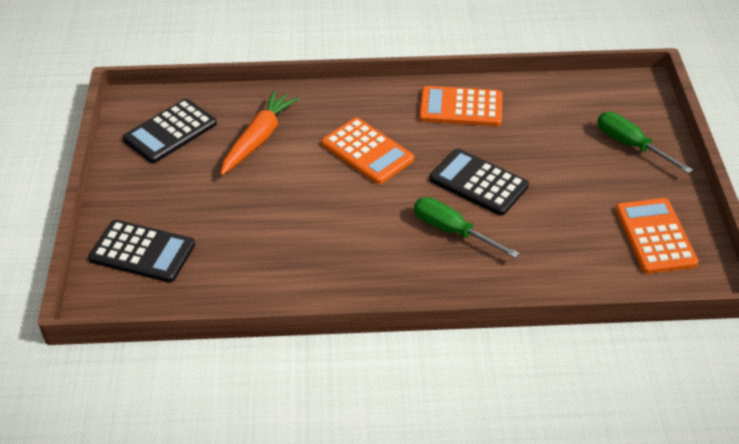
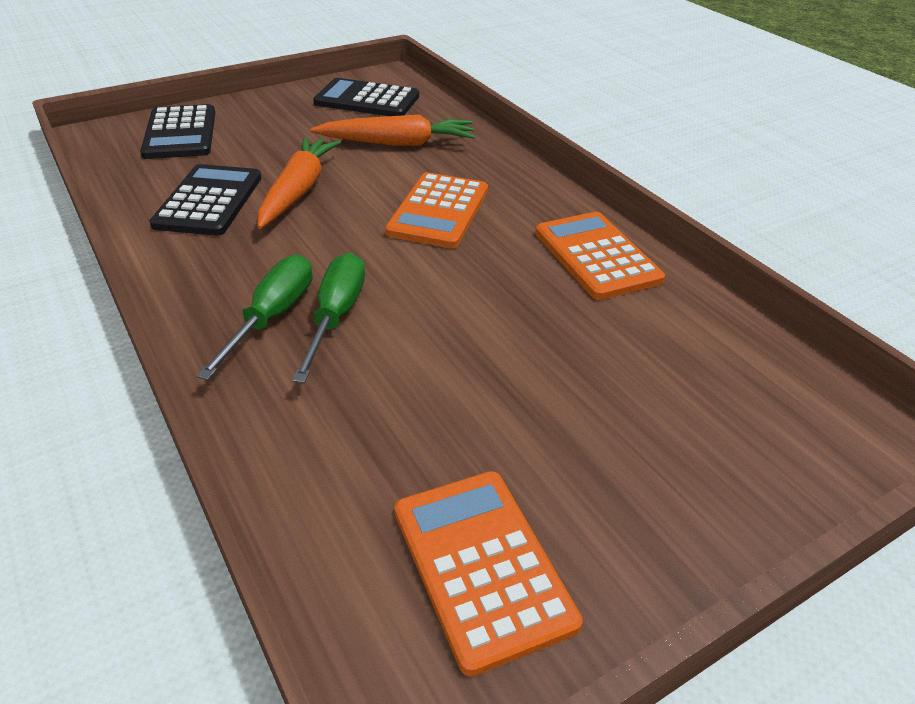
camera: 60 degrees right, 5 degrees down
black calculator [429,149,529,216] -> black calculator moved to [150,164,261,236]
green screwdriver [597,112,693,174] -> green screwdriver moved to [196,254,312,380]
orange calculator [615,198,699,274] -> orange calculator turned 75 degrees counterclockwise [394,471,583,677]
none -> orange carrot [258,137,341,229]

